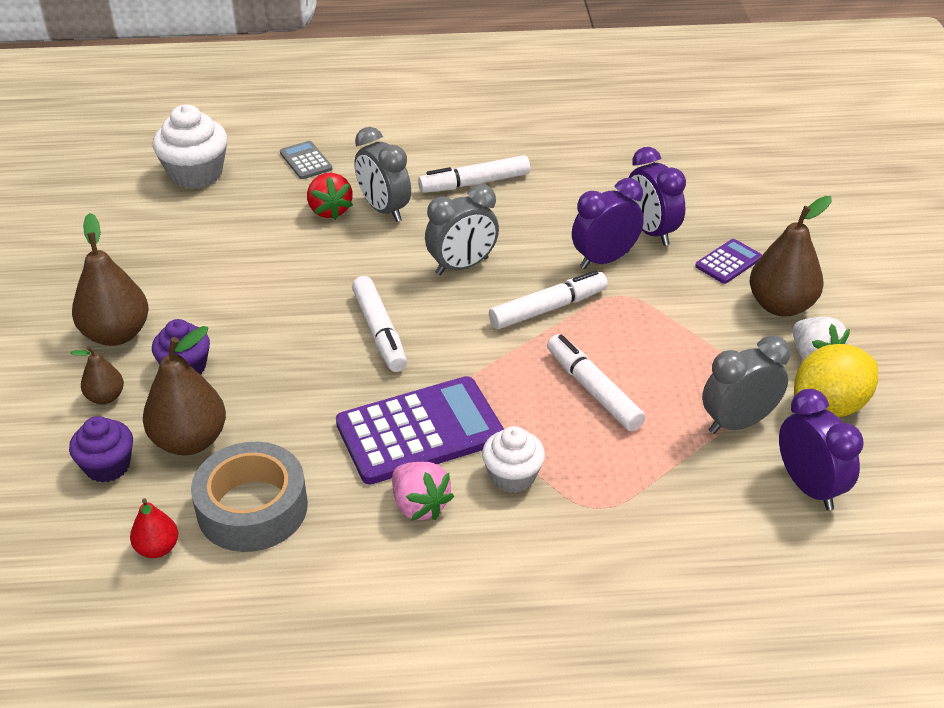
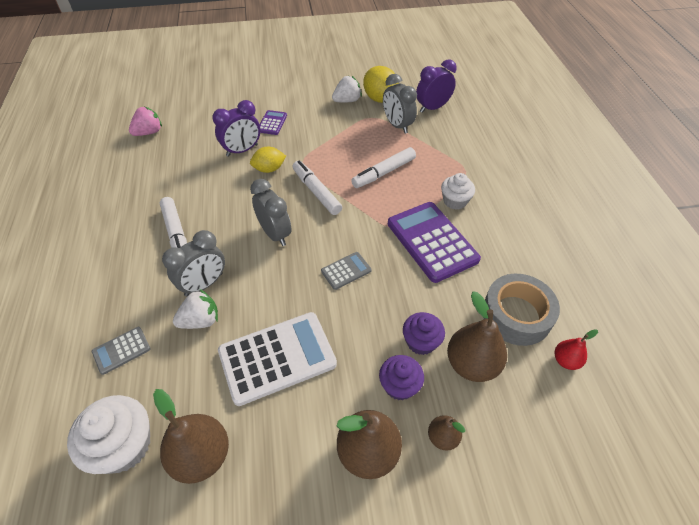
camera: 95 degrees left, 10 degrees up
purple cupcake [69,416,133,483] -> purple cupcake moved to [403,312,445,355]
red strawberry [307,173,353,220] -> white strawberry [173,289,218,329]
white marker [352,276,407,372] -> grey calculator [321,252,372,290]
pink strawberry [392,462,454,521] -> pink strawberry moved to [129,106,162,136]
purple clock [572,178,644,269] -> yellow lemon [250,147,286,173]
purple calculator [695,239,762,284] -> purple calculator turned 60 degrees clockwise [260,110,287,135]
brown pear [750,196,832,317] -> brown pear moved to [153,389,229,484]
none -> white calculator [218,312,337,406]

